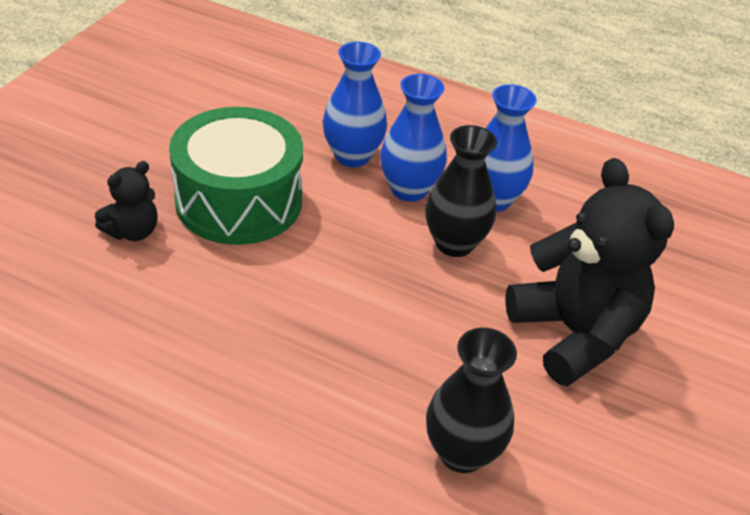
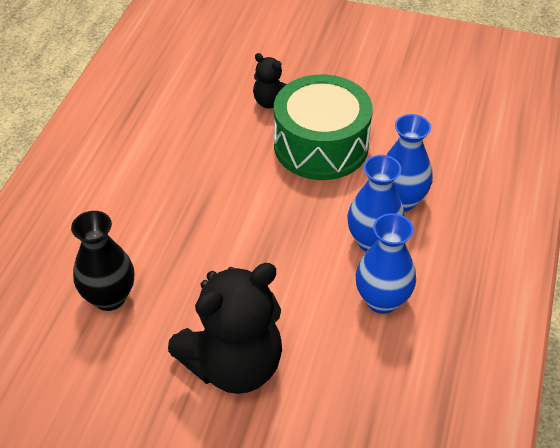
camera: 85 degrees right, 5 degrees up
black vase [425,125,497,257] -> none

